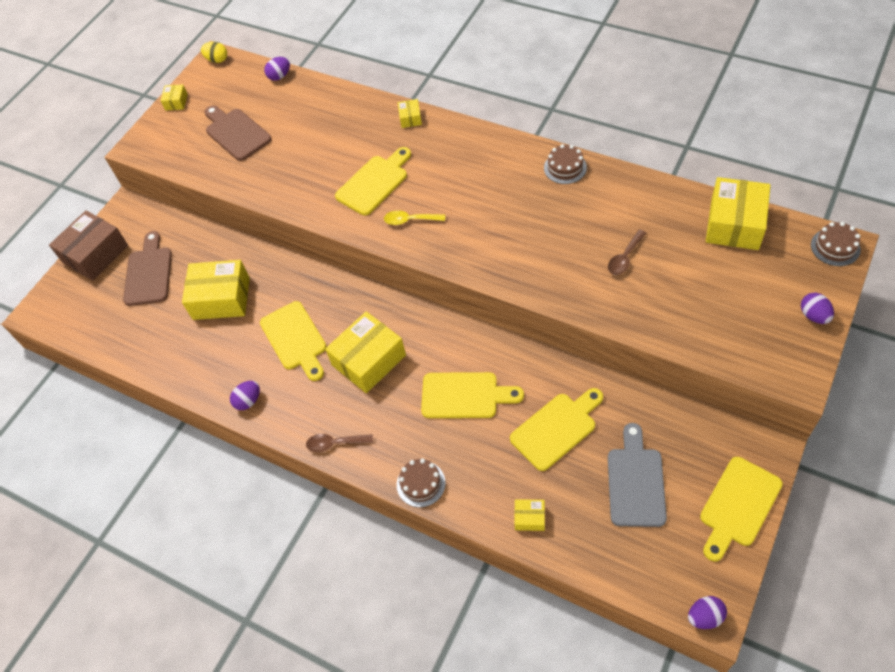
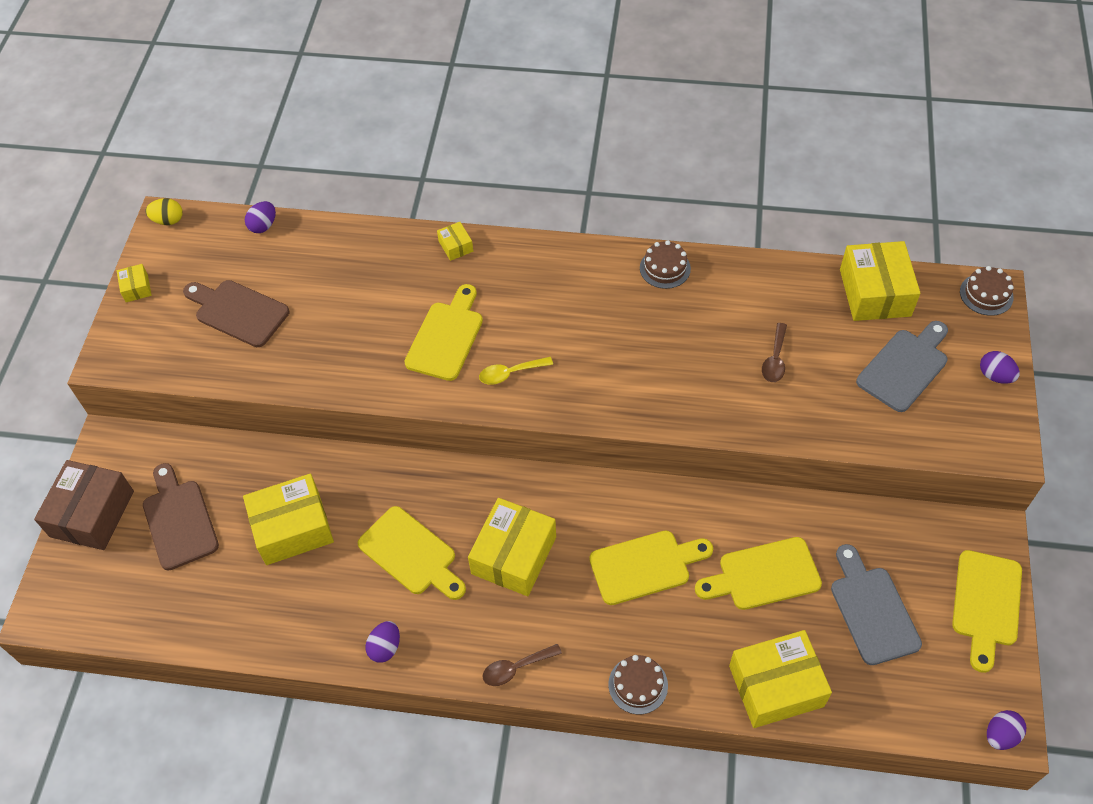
camera: 25 degrees left, 0 degrees up
yellow cutting board [510,388,603,471] -> yellow cutting board turned 135 degrees counterclockwise [695,537,822,610]
yellow box [514,499,545,531] -> yellow box [729,630,832,728], size x2.19
none -> grey cutting board [856,321,948,412]

